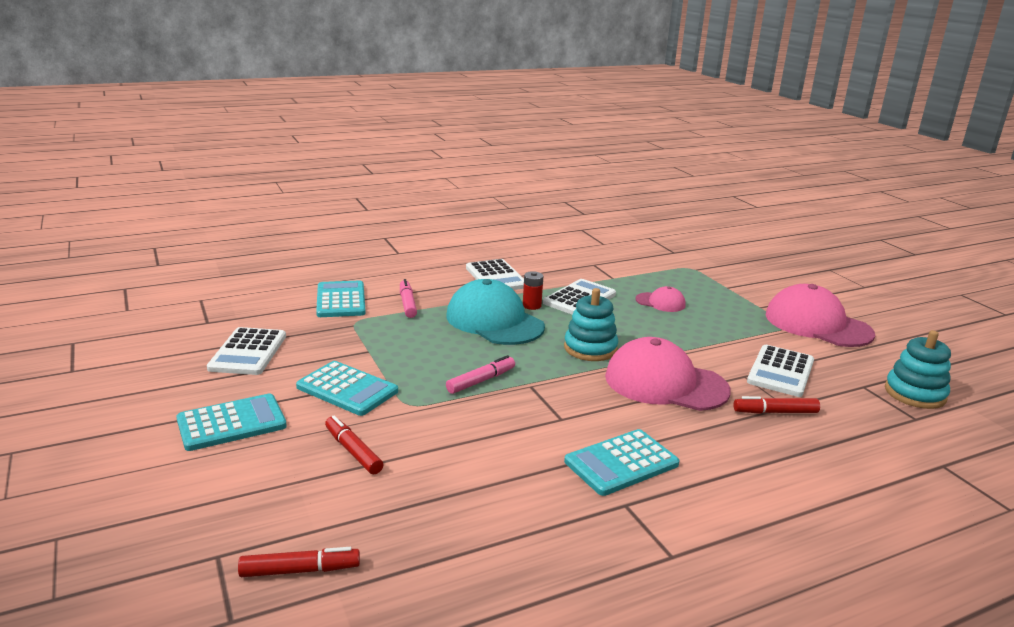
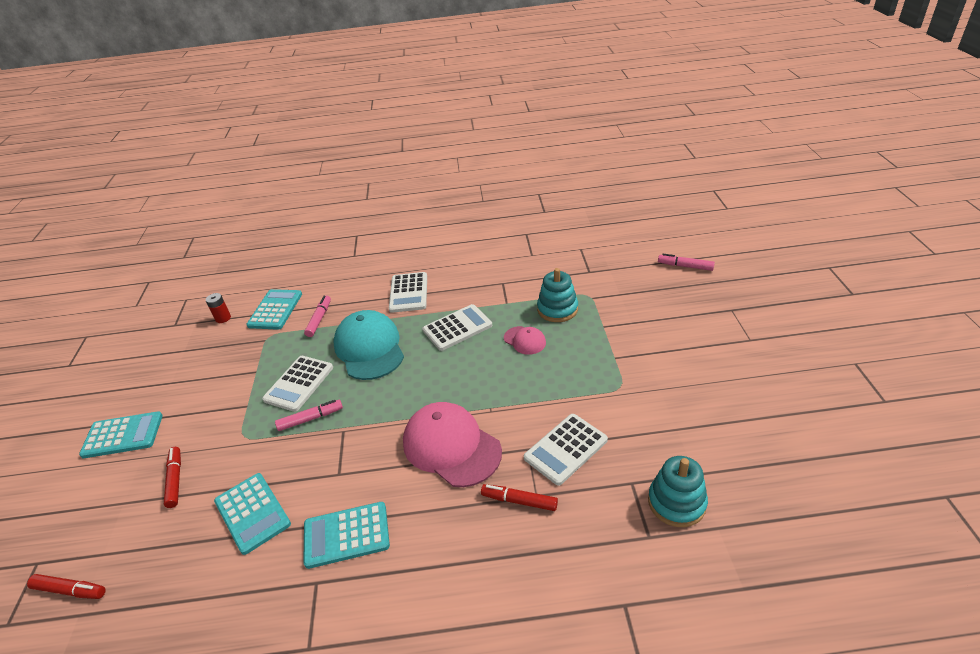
camera: 25 degrees right, 15 degrees up
white calculator [207,327,286,375] -> white calculator moved to [262,356,333,412]
turquoise calculator [296,361,398,416] -> turquoise calculator moved to [214,473,291,555]
red battery [523,271,543,310] -> red battery moved to [206,293,231,323]
turquoise stacking toy [564,288,618,361] -> turquoise stacking toy moved to [537,268,578,322]
pink cap [766,284,875,347] -> none
none -> pink marker [658,254,715,271]

